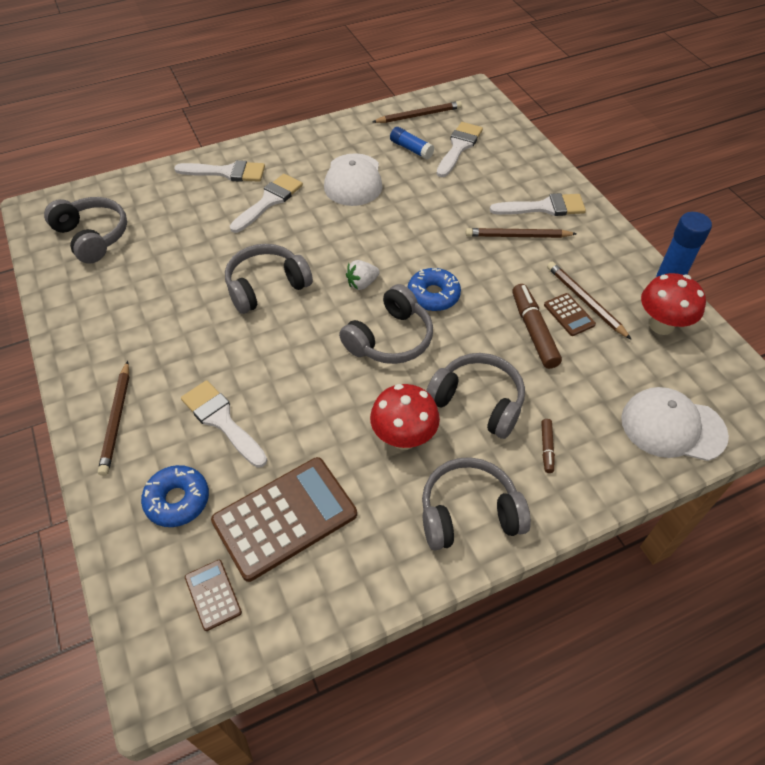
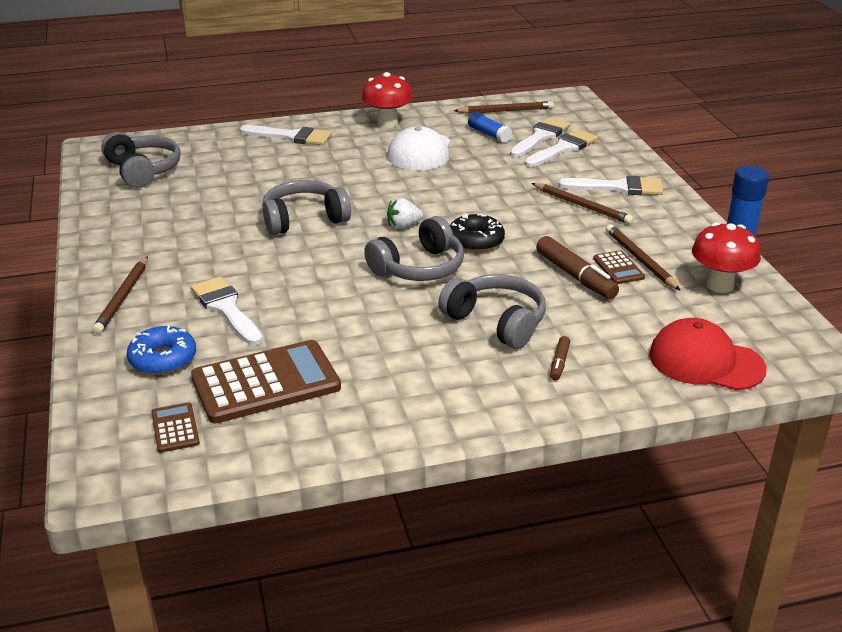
camera: 10 degrees right, 20 degrees down
white brush [230,174,303,233] -> white brush moved to [525,129,598,167]
red mushroom [370,384,440,450] -> red mushroom moved to [362,72,413,128]
blue donut [407,268,461,311] -> black donut [450,213,505,252]
grey headphones [422,457,531,550] -> none
brown pencil [466,228,577,238] -> brown pencil turned 150 degrees counterclockwise [532,183,634,224]
brown marker [513,284,562,369] -> brown marker turned 150 degrees clockwise [536,236,619,299]
white cap [621,387,729,461] -> red cap [649,318,767,391]

